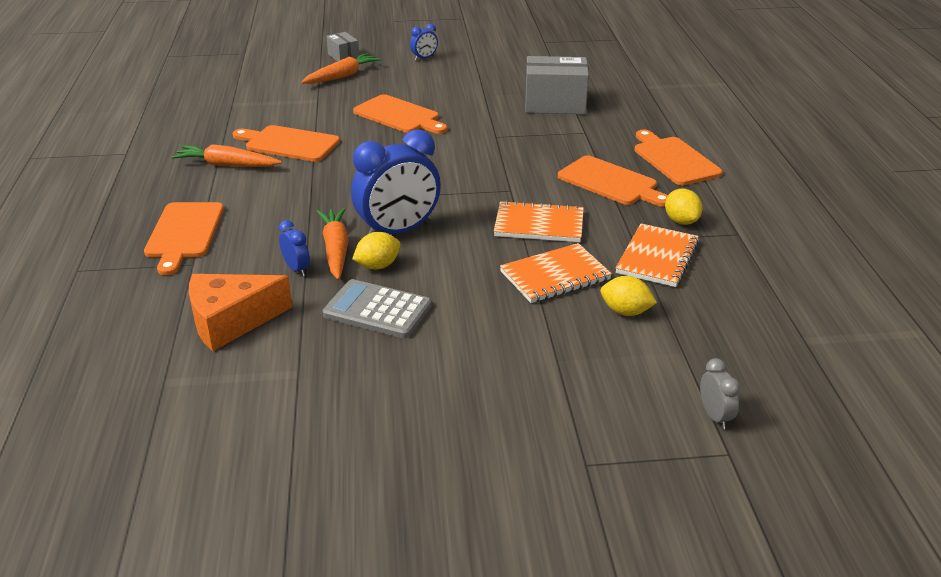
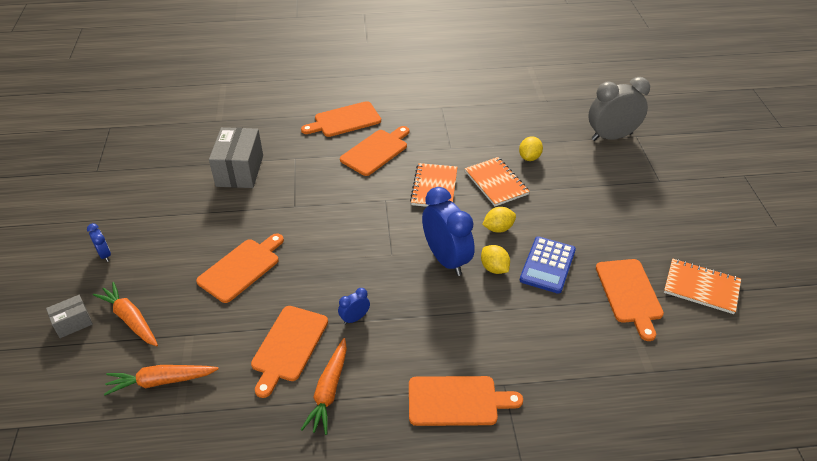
camera: 90 degrees left, 10 degrees up
orange cheese [189,274,292,351] -> none
blue clock [279,220,310,276] -> blue clock moved to [338,288,370,325]
orange carrot [316,208,349,280] -> orange carrot moved to [104,365,219,395]
grey calculator [322,279,432,338] -> blue calculator [520,236,576,294]
orange notebook [616,223,699,287] -> orange notebook moved to [664,258,741,314]
yellow lemon [665,189,702,225] -> yellow lemon moved to [482,207,516,233]
grey clock [700,358,741,429] -> grey clock [588,77,650,141], size x2.21
none -> orange cutting board [596,259,664,341]

